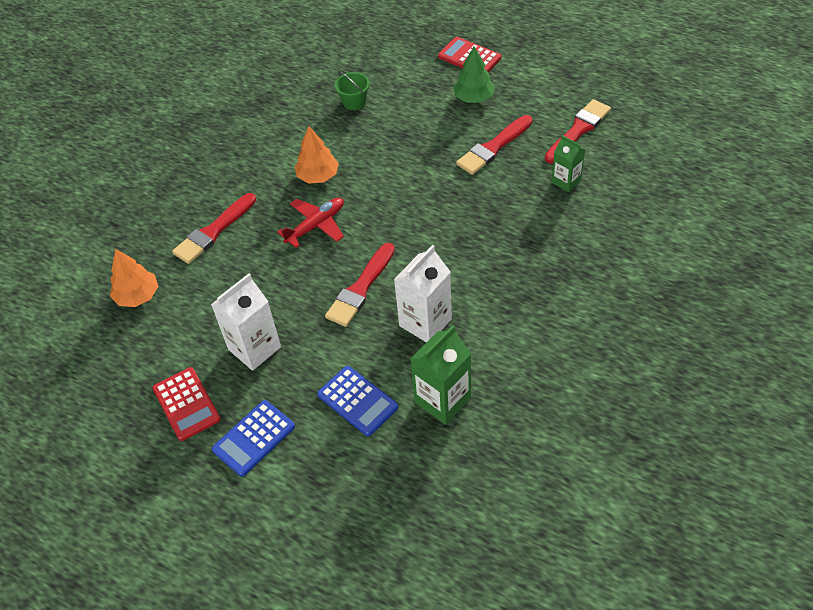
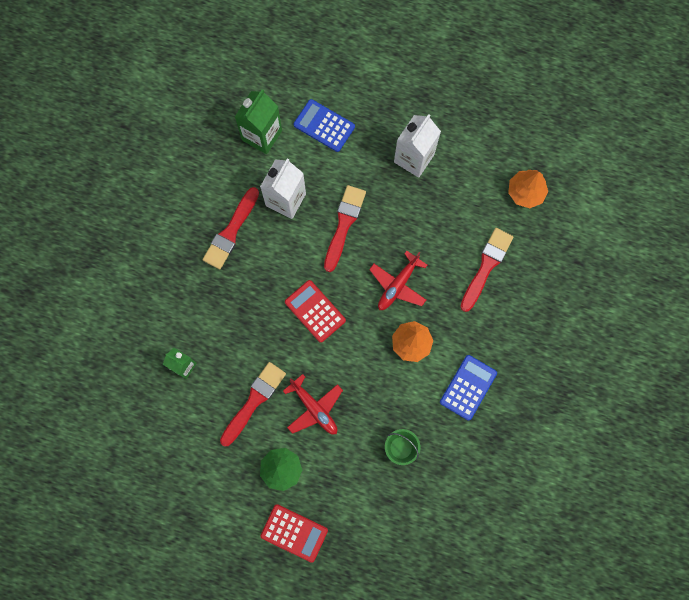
camera: 165 degrees right, 25 degrees up
red calculator [153,367,221,441] -> red calculator moved to [285,280,346,343]
blue calculator [212,400,295,477] -> blue calculator moved to [440,355,497,421]
red brush [545,99,611,164] -> red brush moved to [203,187,259,269]
none -> red plane [283,374,343,434]

